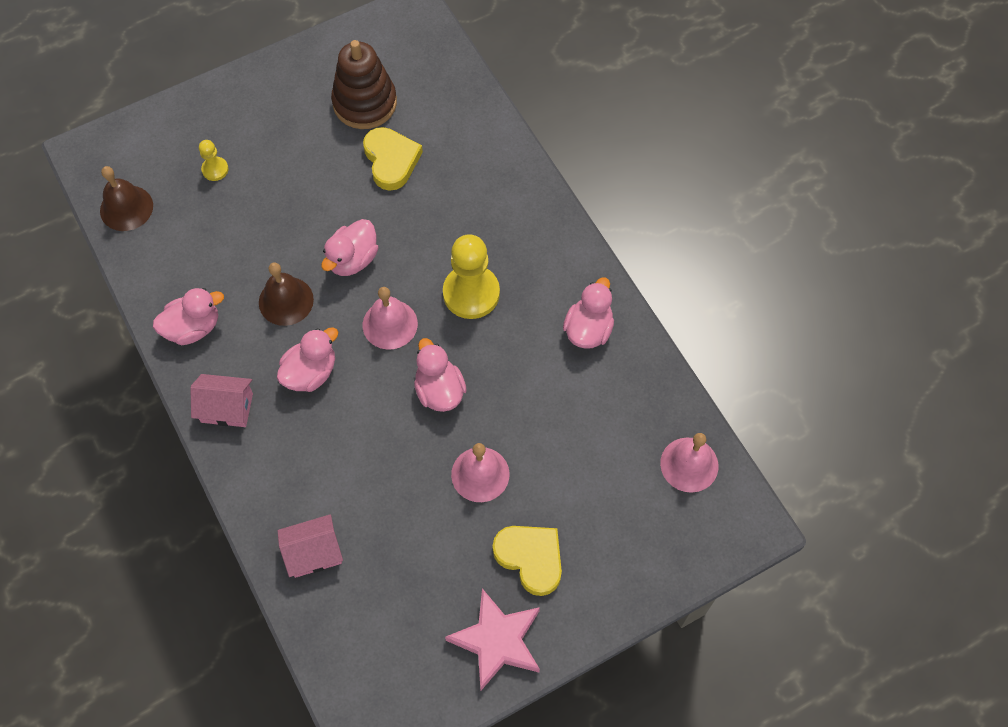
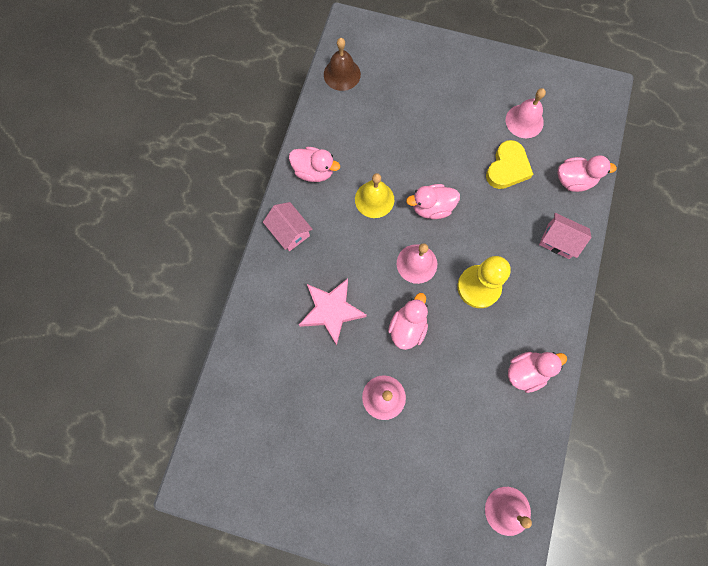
camera: 45 degrees right, 10 degrees up
yellow pawn [199,140,229,181] -> none
brown bell [259,262,314,326] -> yellow bell [355,173,394,218]
pink duck [277,327,338,392] -> pink duck moved to [557,155,617,192]
pink house [278,514,343,578] -> pink house moved to [539,213,591,259]
brown stacking toy [331,40,397,129] -> pink bell [506,88,546,138]
pink star [445,588,540,690] -> pink star moved to [299,278,367,346]
yellow heart [493,526,562,596] -> none

